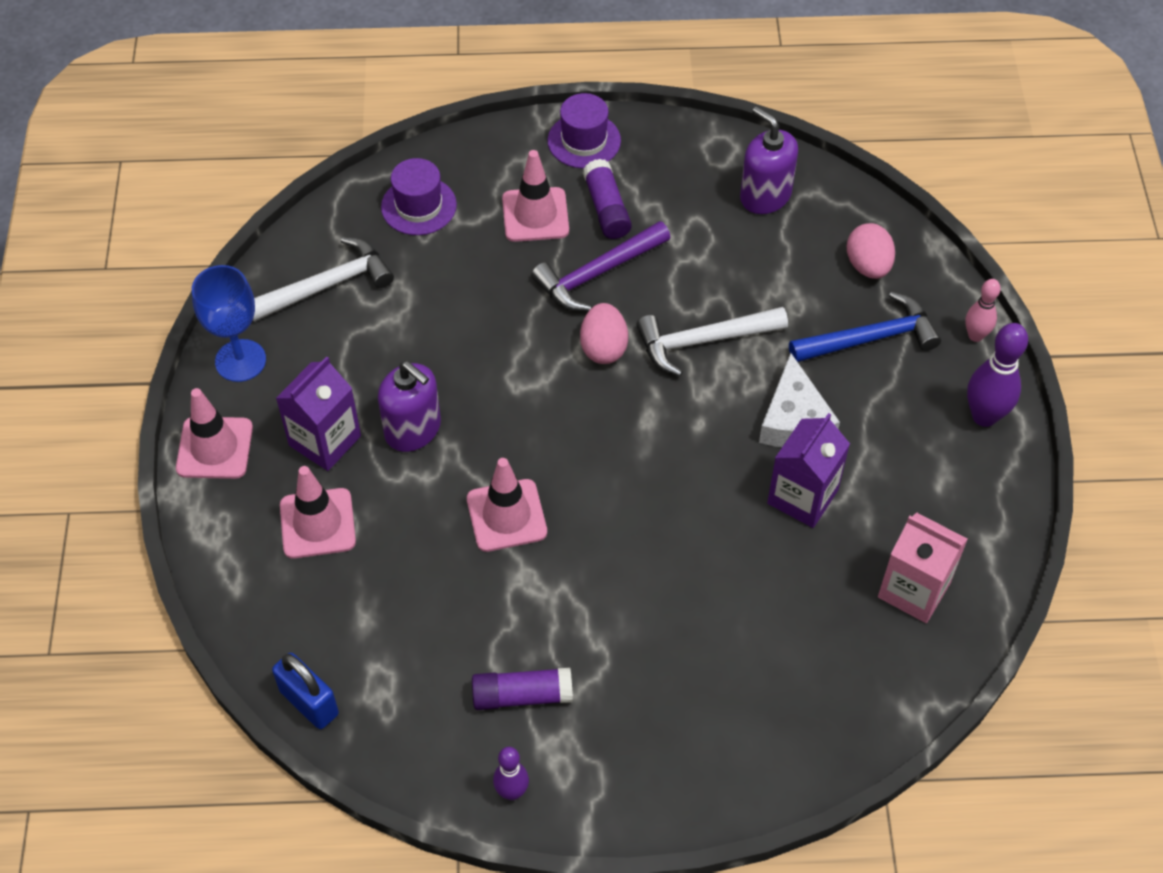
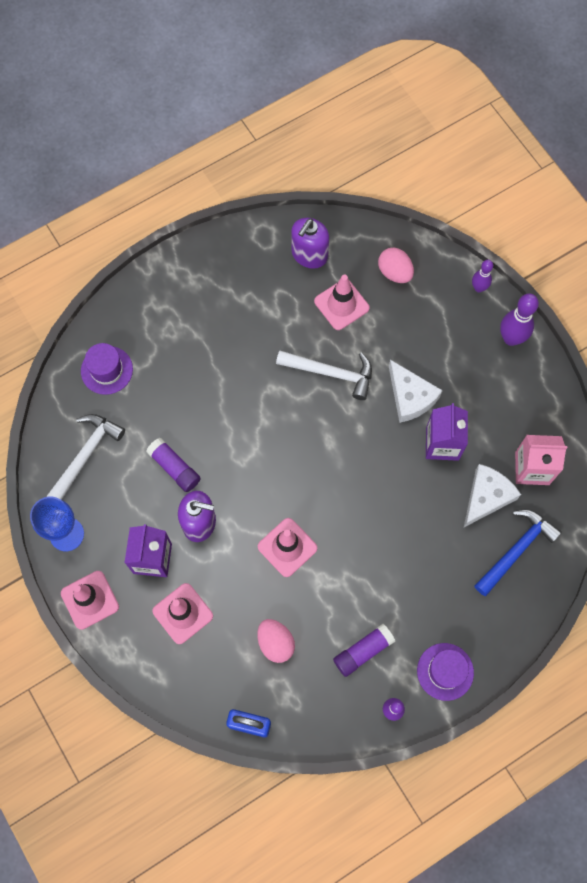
camera: 30 degrees left, 15 degrees up
pink traffic cone [502,150,569,242] -> pink traffic cone moved to [314,275,369,330]
purple hammer [531,221,670,311] -> none
purple hat [548,93,621,169] -> purple hat moved to [417,643,474,701]
pink egg [580,303,628,364] -> pink egg moved to [257,619,295,663]
purple glue stick [583,159,632,239] -> purple glue stick moved to [146,438,201,492]
white hammer [636,307,788,376] -> white hammer turned 120 degrees counterclockwise [276,351,372,400]
purple soap dispenser [740,106,798,214] -> purple soap dispenser turned 75 degrees counterclockwise [291,218,329,269]
blue hammer [789,292,941,362] -> blue hammer moved to [474,509,562,596]
pink bowling pin [965,279,1001,342] -> purple bowling pin [472,260,493,293]
none -> white cheese [464,464,521,527]

